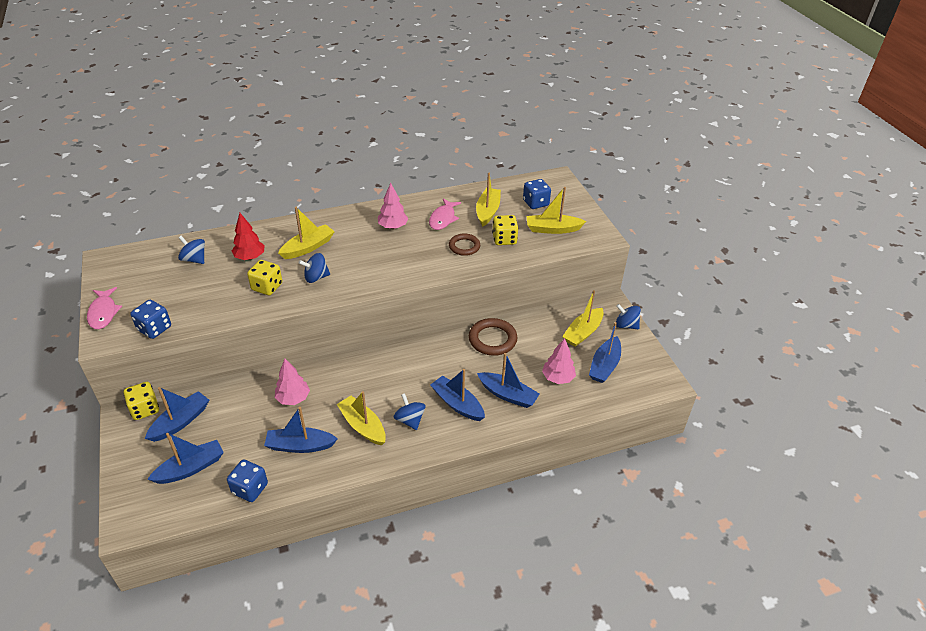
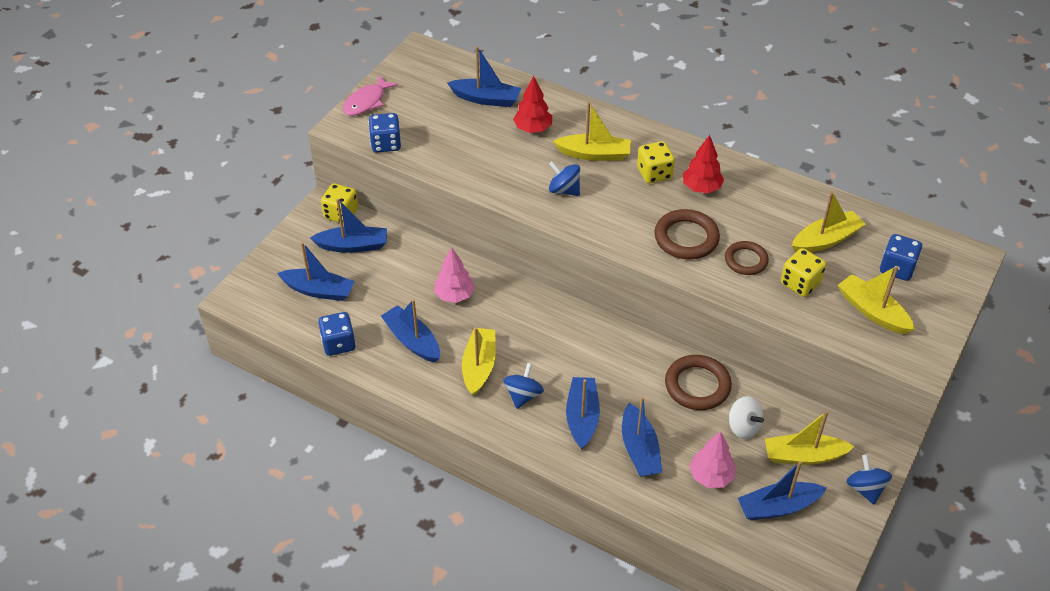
camera: 50 degrees right, 5 degrees up
blue spinning top [178,236,205,264] -> blue boat [447,46,521,107]
yellow dice [247,260,282,295] -> yellow dice moved to [637,141,675,183]
pink tree [378,183,408,229] -> red tree [683,135,724,193]
pink fish [429,199,461,230] -> none
none -> brown ring [654,209,720,260]
none -> white spinning top [729,396,764,439]

